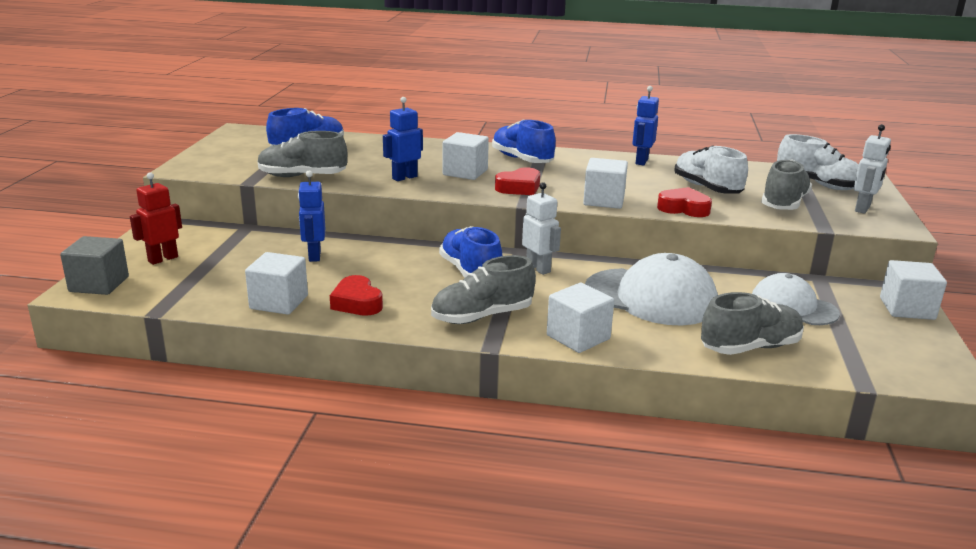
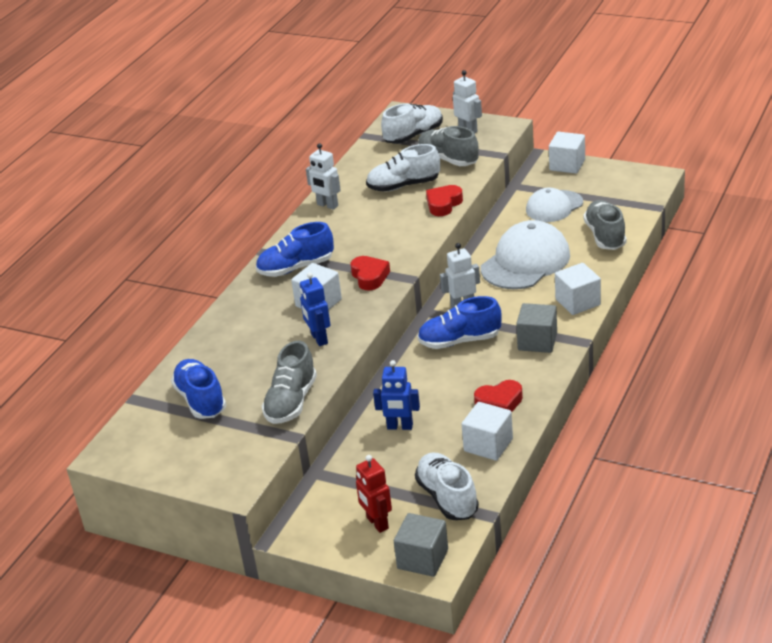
camera: 70 degrees left, 10 degrees up
grey shoe [431,255,536,324] -> grey cube [516,303,557,353]
white cube [583,158,628,209] -> none
blue robot [632,86,659,165] -> white robot [306,143,341,210]
none -> white shoe [415,452,479,520]

